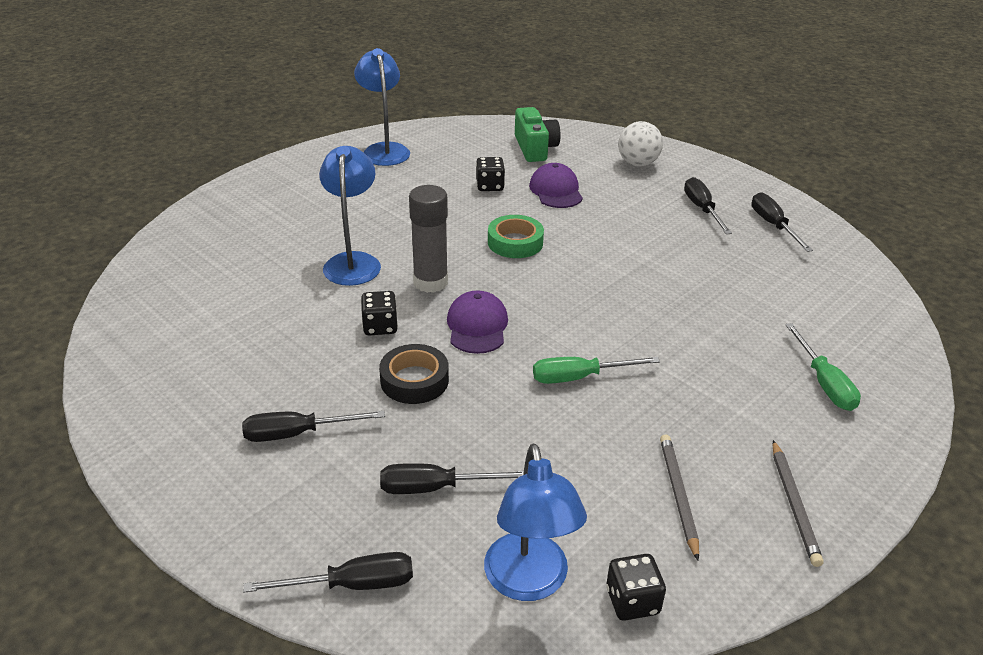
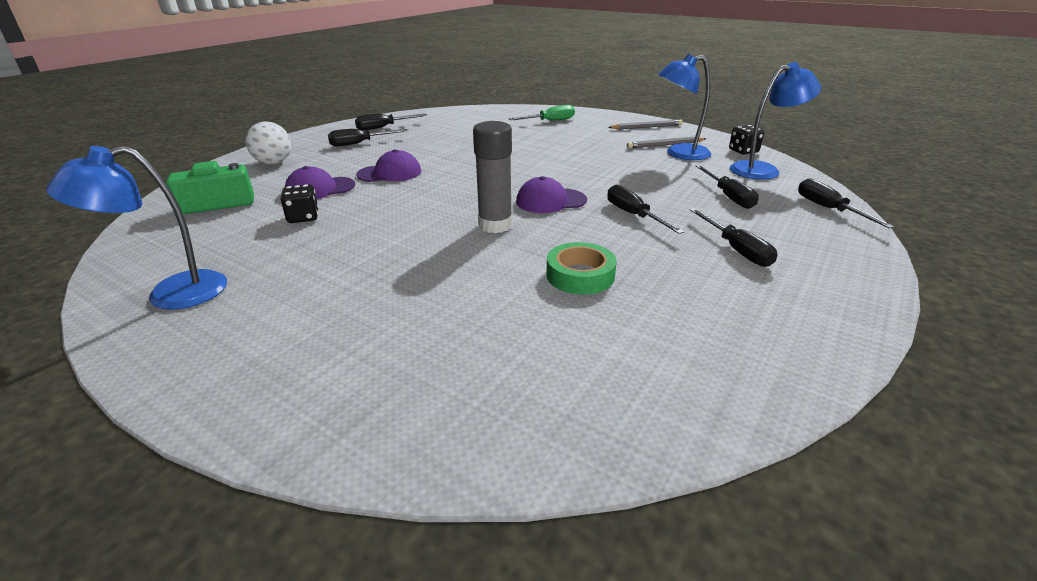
camera: 100 degrees left, 5 degrees down
blue lamp [319,146,381,286] -> blue lamp moved to [658,54,711,160]
black dice [361,291,398,335] -> none
black tape [379,344,449,404] -> black screwdriver [607,185,685,234]
green tape [488,215,544,258] -> green tape moved to [546,242,617,295]
green screwdriver [533,357,660,384] -> none
none -> purple cap [356,149,421,182]

